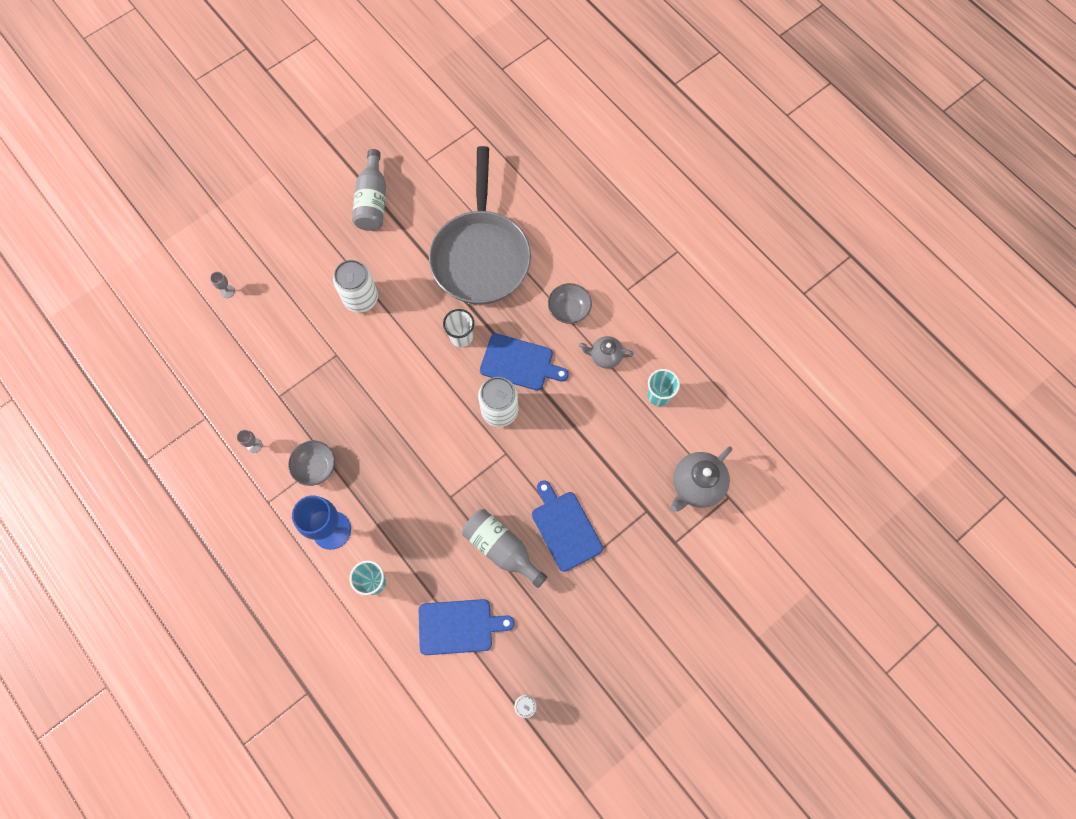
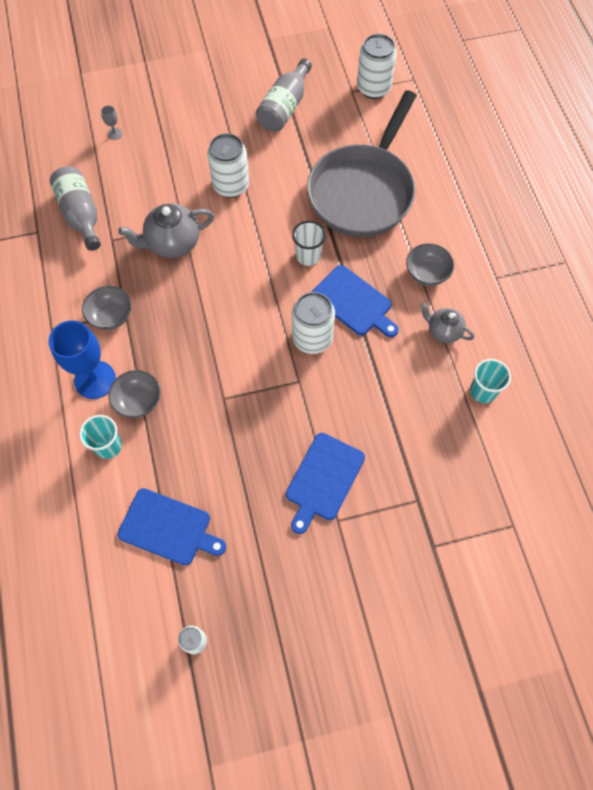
camera: 25 degrees right, 5 degrees down
grey goblet [237,430,262,453] -> none
grey bottle [462,509,547,588] -> grey bottle moved to [50,166,101,251]
blue cutting board [532,480,603,572] -> blue cutting board turned 150 degrees counterclockwise [286,433,365,534]
grey teapot [670,446,732,512] -> grey teapot moved to [118,203,214,258]
none -> grey bowl [109,370,161,418]
none -> white can [357,34,397,99]

